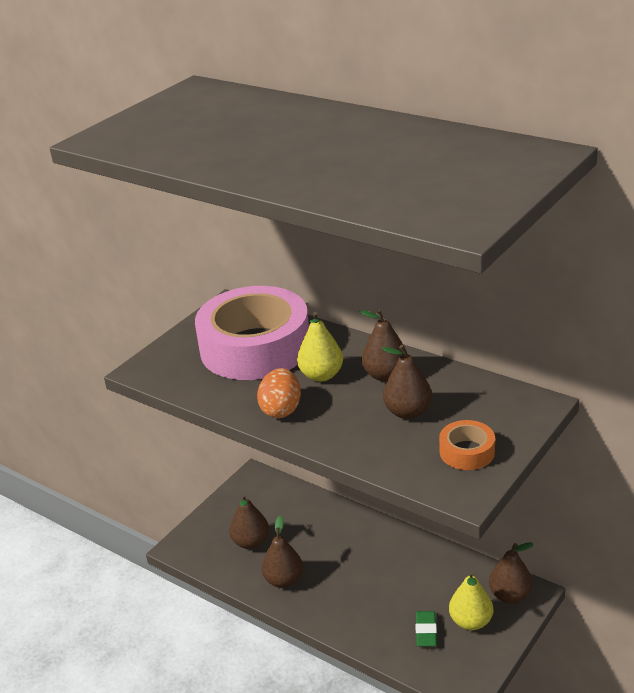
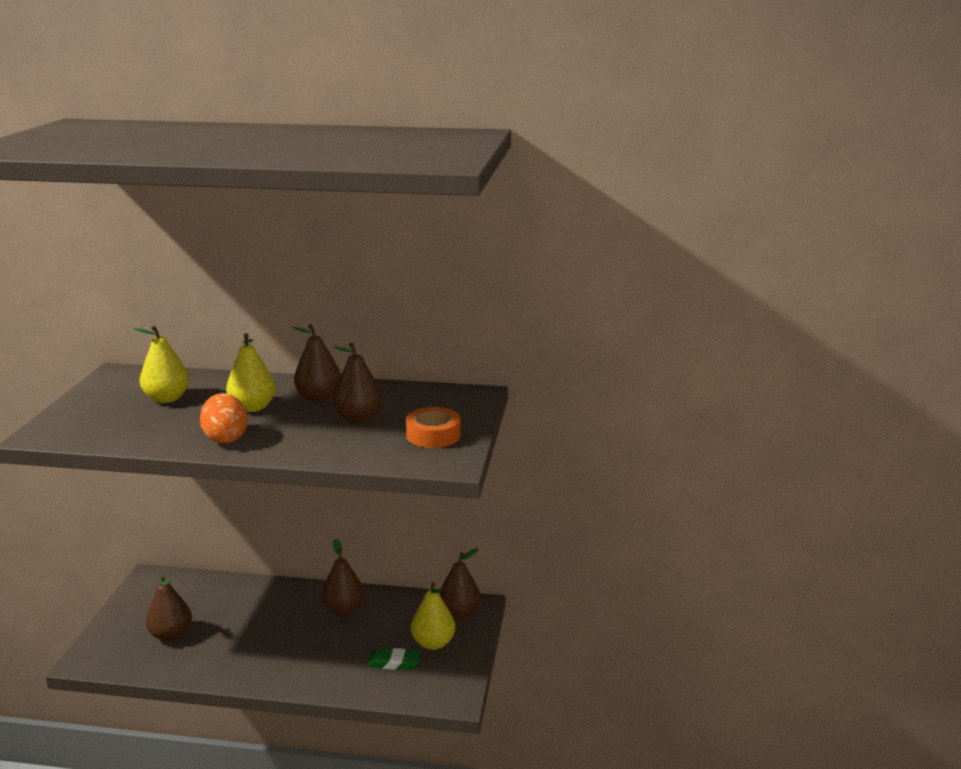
camera: 30 degrees left, 10 degrees down
pink tape [195,286,309,380] -> yellow pear [133,325,189,403]
brown pear [262,516,303,588] -> brown pear moved to [322,539,364,616]
green eraser [415,611,437,647] -> green eraser turned 60 degrees counterclockwise [367,648,421,670]

